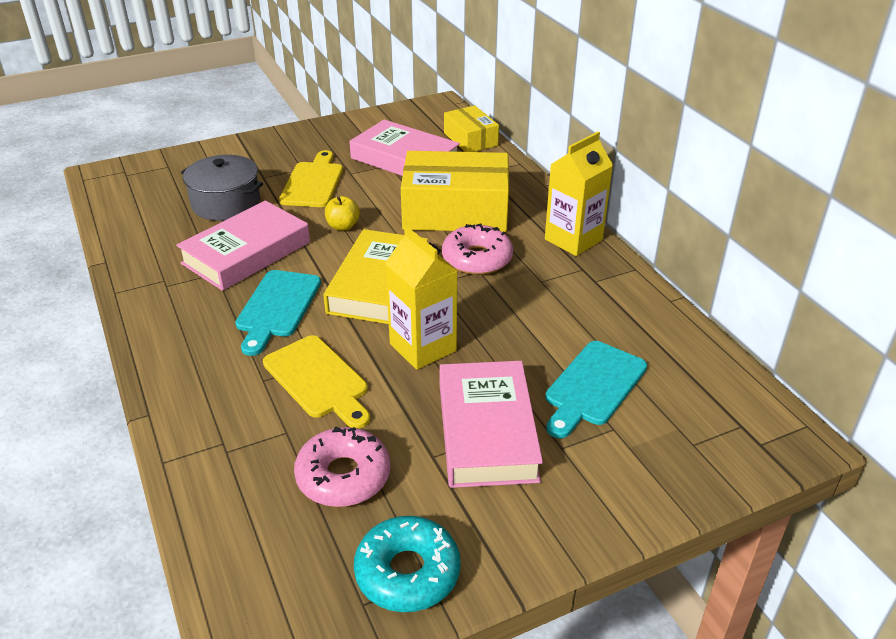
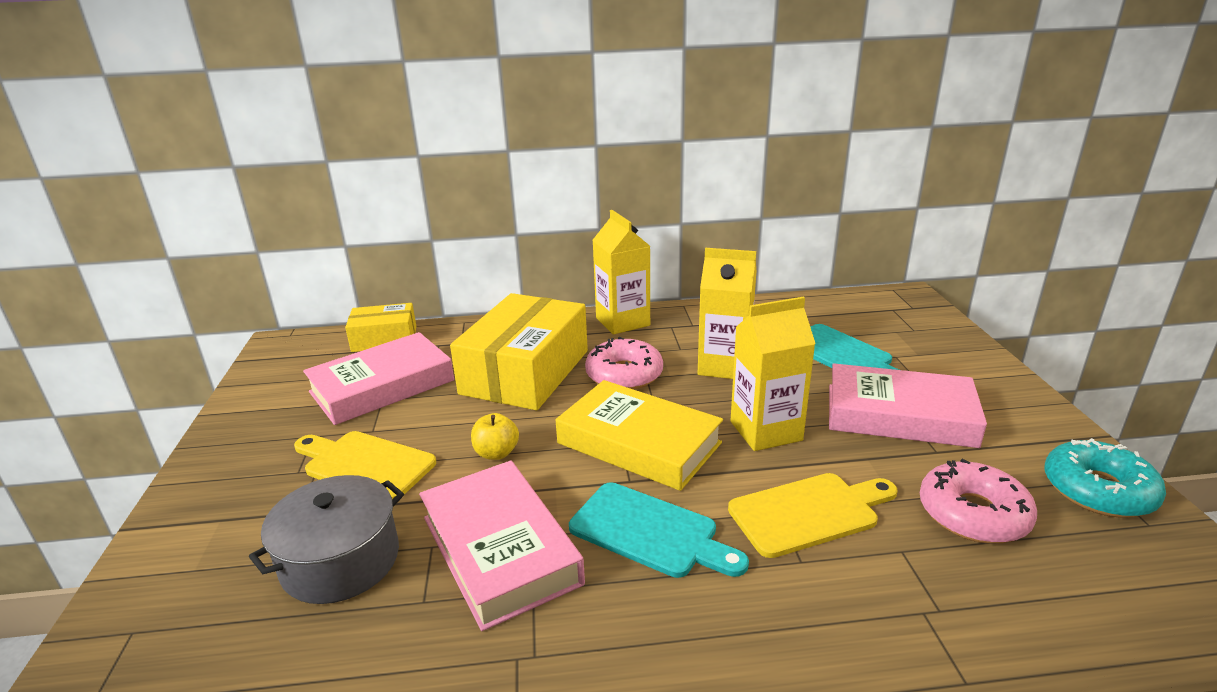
camera: 70 degrees left, 10 degrees down
none -> yellow carton [698,248,757,379]

